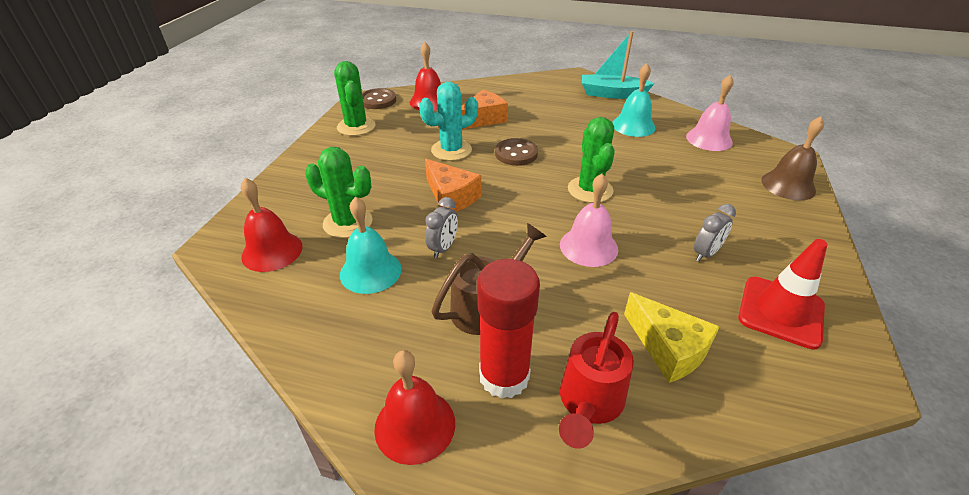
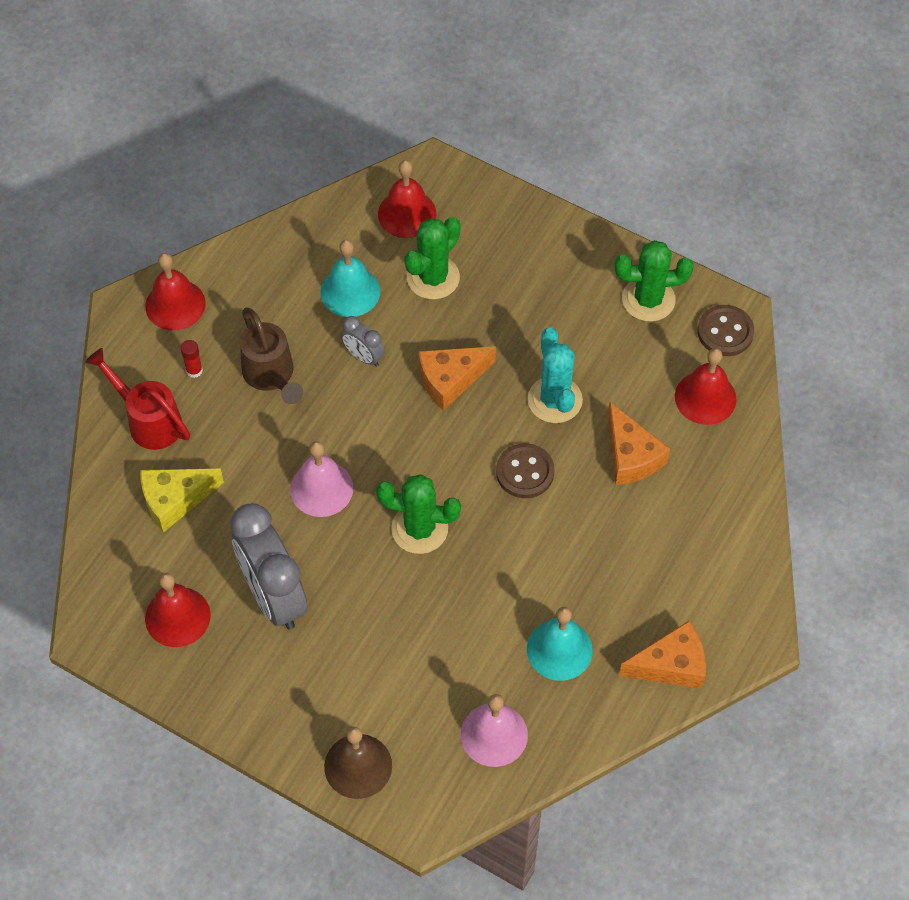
camera: 105 degrees right, 20 degrees up
red glue stick [477,259,540,399] -> red glue stick [180,340,203,378], size x0.40
turquoise boat [582,31,655,99] -> orange cheese [619,621,706,689]
grey clock [694,204,736,261] -> grey clock [230,503,307,630], size x2.15
red traffic cone [738,239,828,350] -> red bell [145,573,211,647]

